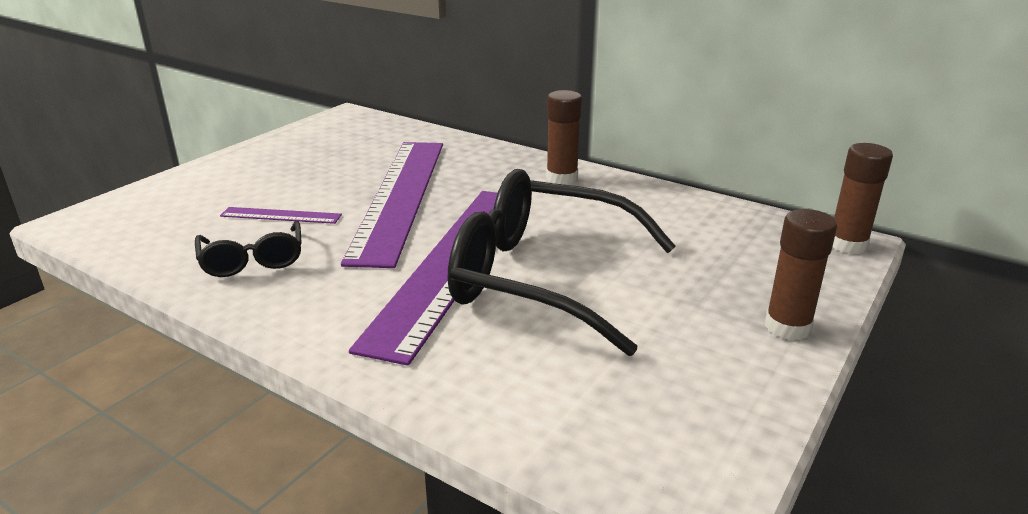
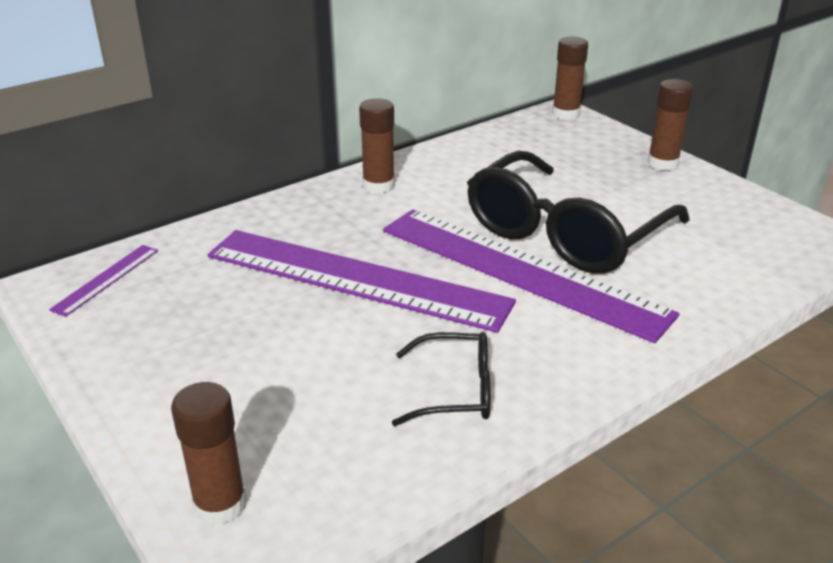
camera: 70 degrees left, 5 degrees up
purple ruler [220,207,342,224] -> purple ruler moved to [49,245,158,317]
none -> brown glue stick [171,382,247,526]

